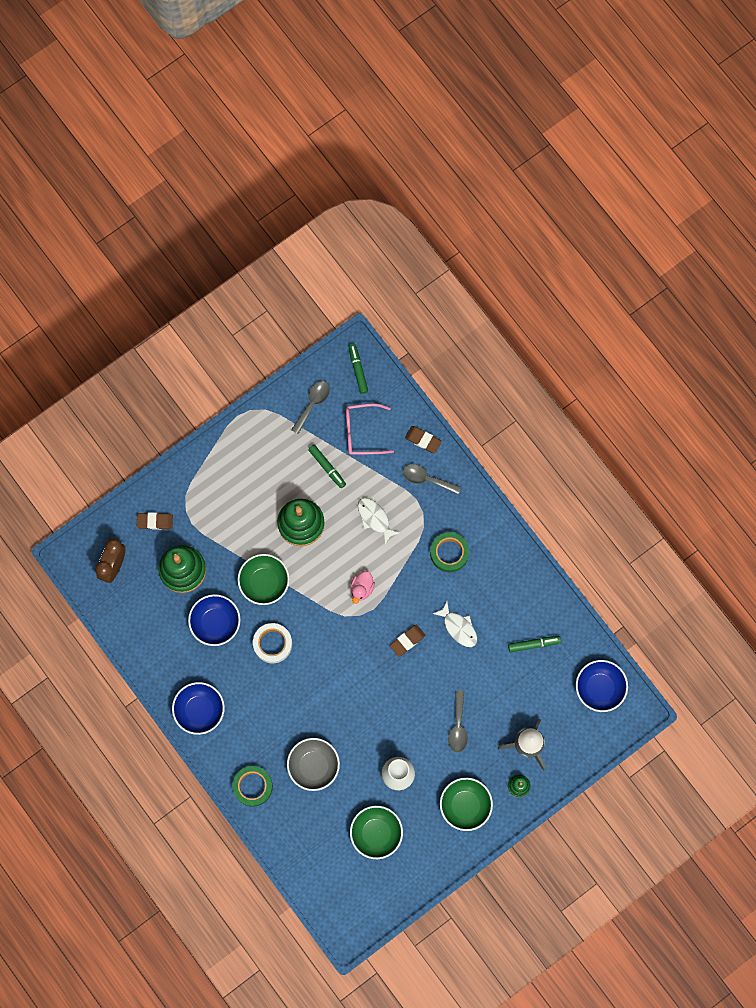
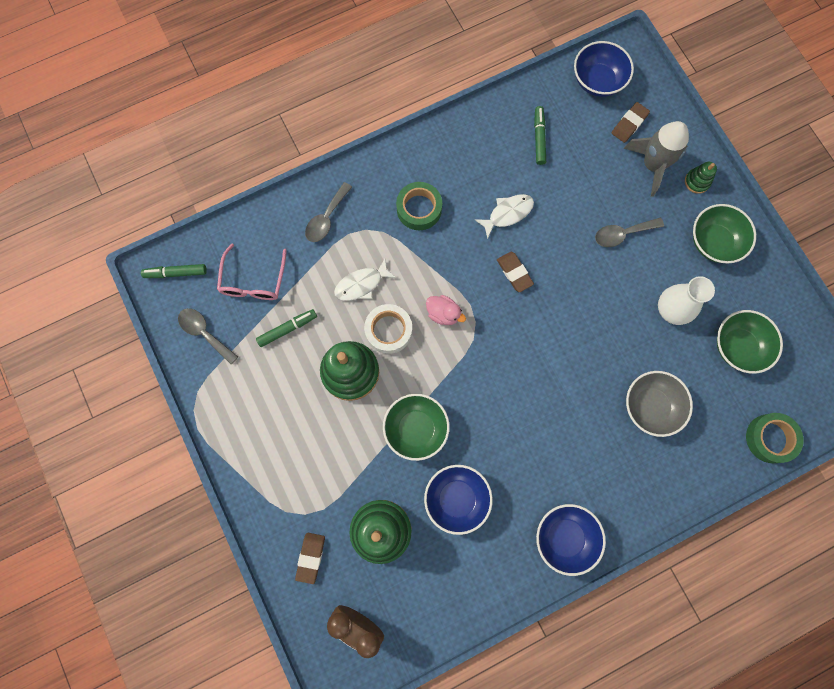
camera: 80 degrees left, 0 degrees up
green tape [232,766,273,807] -> green tape moved to [746,413,804,463]
white tape [253,623,292,663] -> white tape moved to [364,304,412,354]
brown eraser [405,426,442,453] -> brown eraser moved to [612,102,650,143]
grey spoon [448,691,468,753] -> grey spoon turned 150 degrees clockwise [595,218,664,247]

